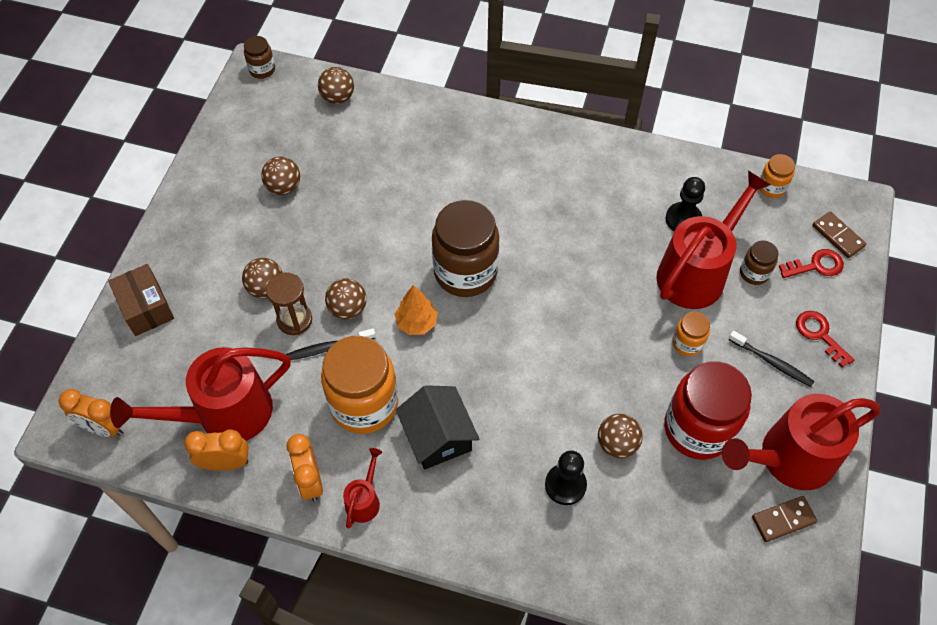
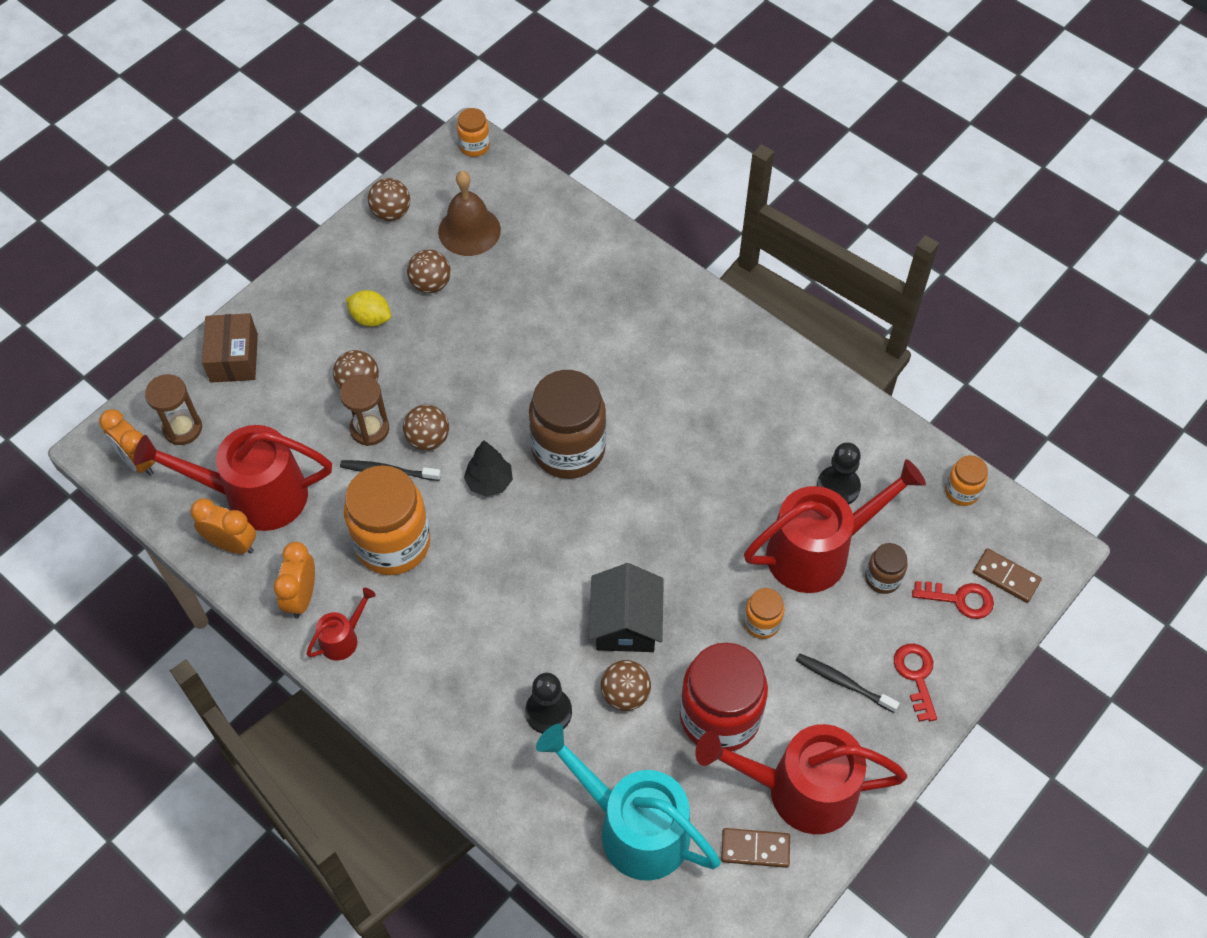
camera: 25 degrees right, 0 degrees up
brown jar [244,36,275,79] -> orange jar [457,108,490,157]
brown ball [318,67,354,104] -> brown ball moved to [368,178,410,221]
orange tree [395,285,438,335] -> black tree [464,440,513,497]
black house [396,385,479,469] -> black house moved to [589,563,664,652]
black toothbrush [728,331,814,387] -> black toothbrush turned 150 degrees clockwise [796,654,900,713]
brown domino [812,211,866,258] -> brown domino turned 45 degrees counterclockwise [973,548,1042,603]
none -> brown hourglass [145,374,202,445]
none -> yellow lemon [346,290,391,327]
none -> brown bell [438,171,501,256]
none -> turquoise watering can [536,724,721,881]

